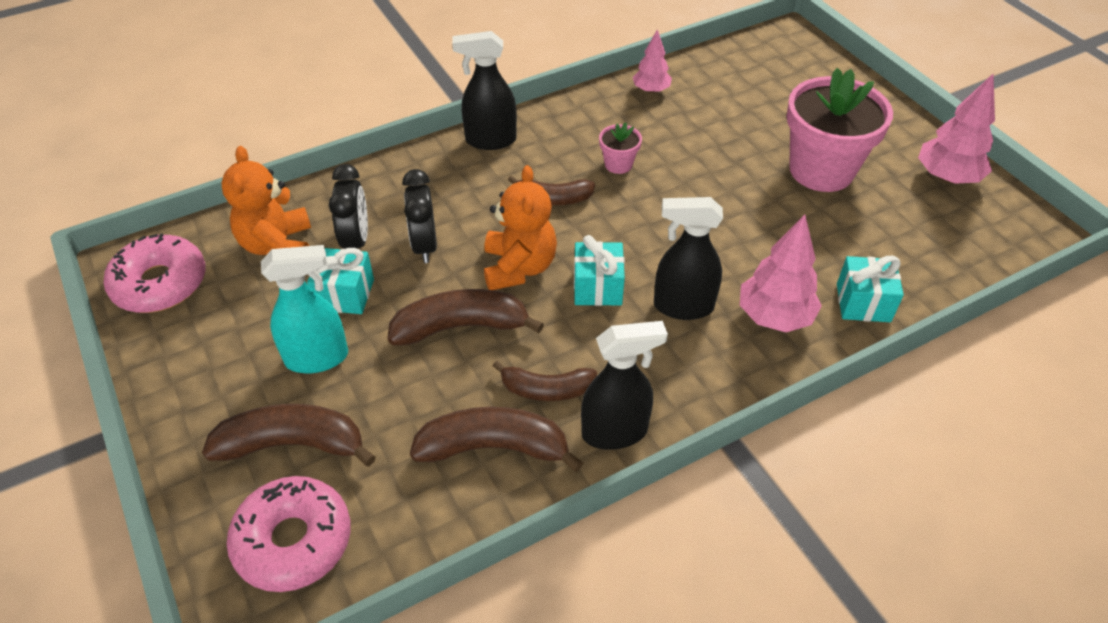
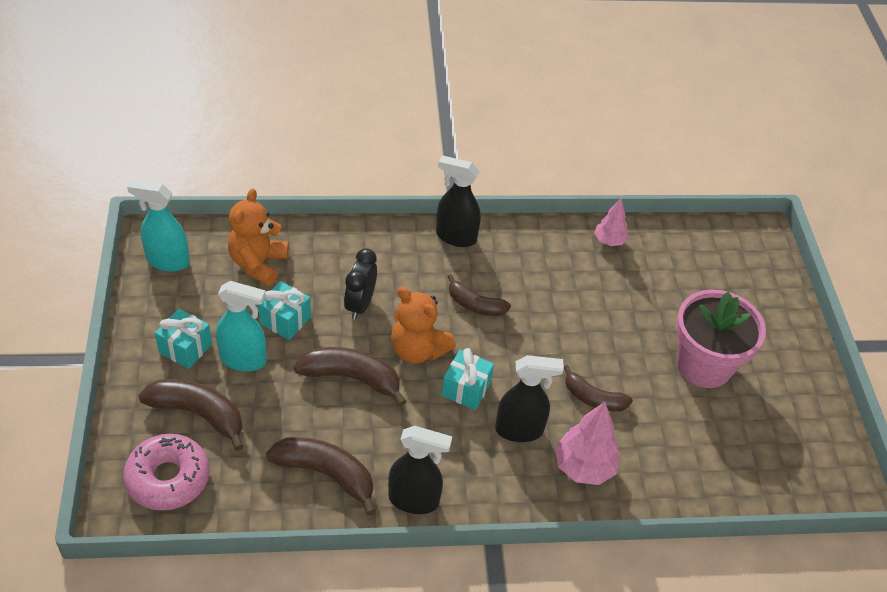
camera: 20 degrees right, 0 degrees up
pink donut [104,233,206,313] -> turquoise spray bottle [127,180,190,272]
black clock [329,164,368,249] -> none
orange teddy bear [484,165,557,290] -> orange teddy bear turned 105 degrees clockwise [391,287,456,363]
brown banana [493,361,597,401] -> brown banana moved to [564,365,633,411]
pink flower pot [599,122,642,174] -> none
black spray bottle [654,197,723,320] -> black spray bottle turned 150 degrees clockwise [495,355,564,442]
turquoise gift [837,256,904,322] -> turquoise gift moved to [155,309,212,369]
pink tree [918,73,995,184] -> none

